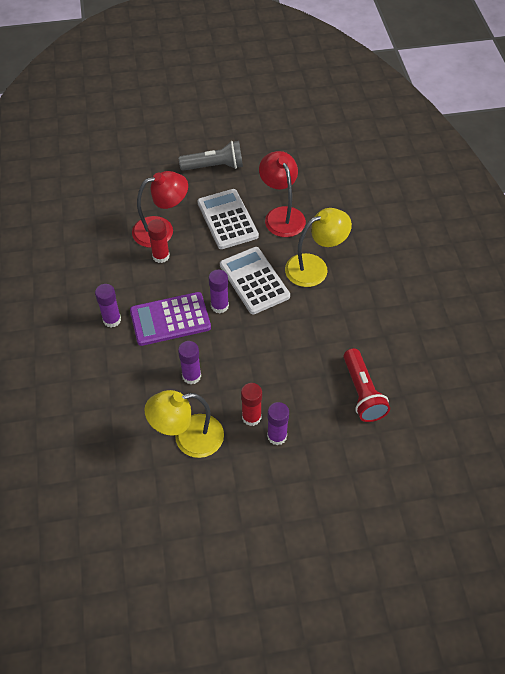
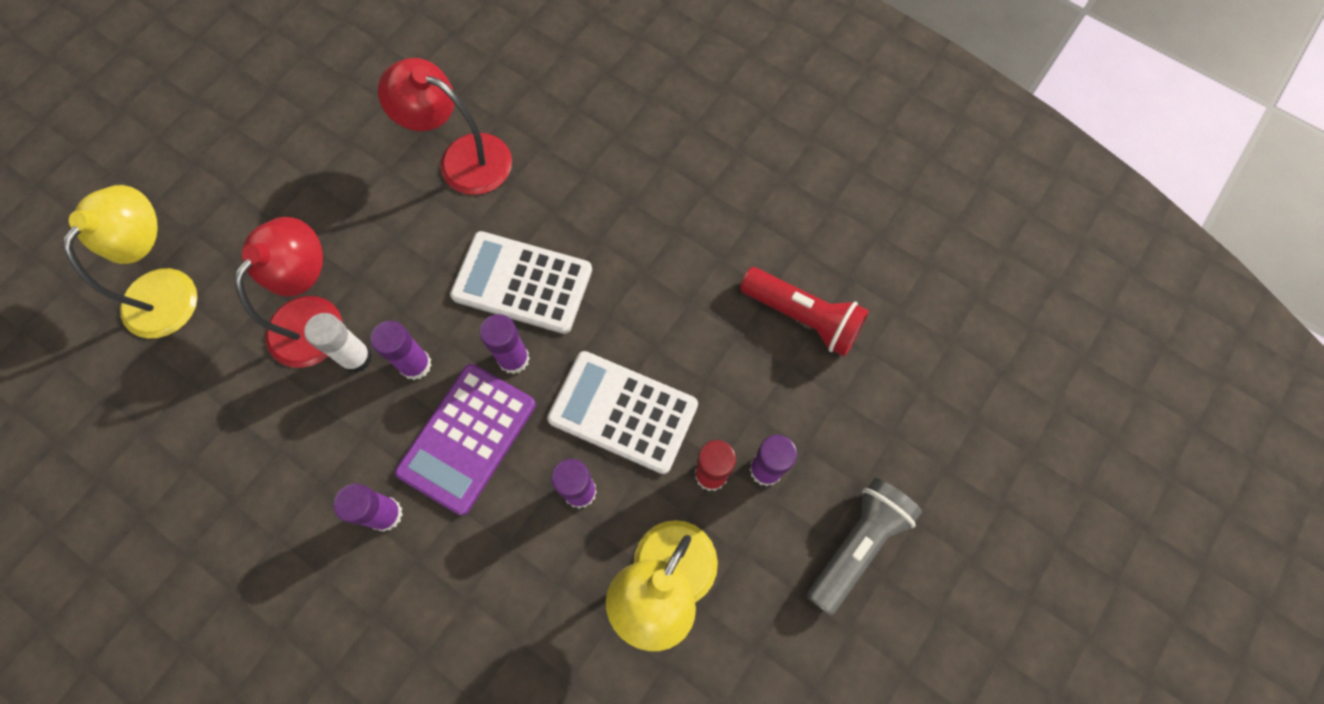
camera: 45 degrees left, 15 degrees up
red glue stick [147,219,170,263] -> white glue stick [304,313,372,373]
grey flashlight [179,141,243,171] -> grey flashlight moved to [807,478,922,615]
white calculator [197,189,259,249] -> white calculator moved to [547,351,698,474]
yellow lamp [285,208,352,287] -> yellow lamp moved to [63,185,198,338]
none -> purple glue stick [370,321,432,380]

